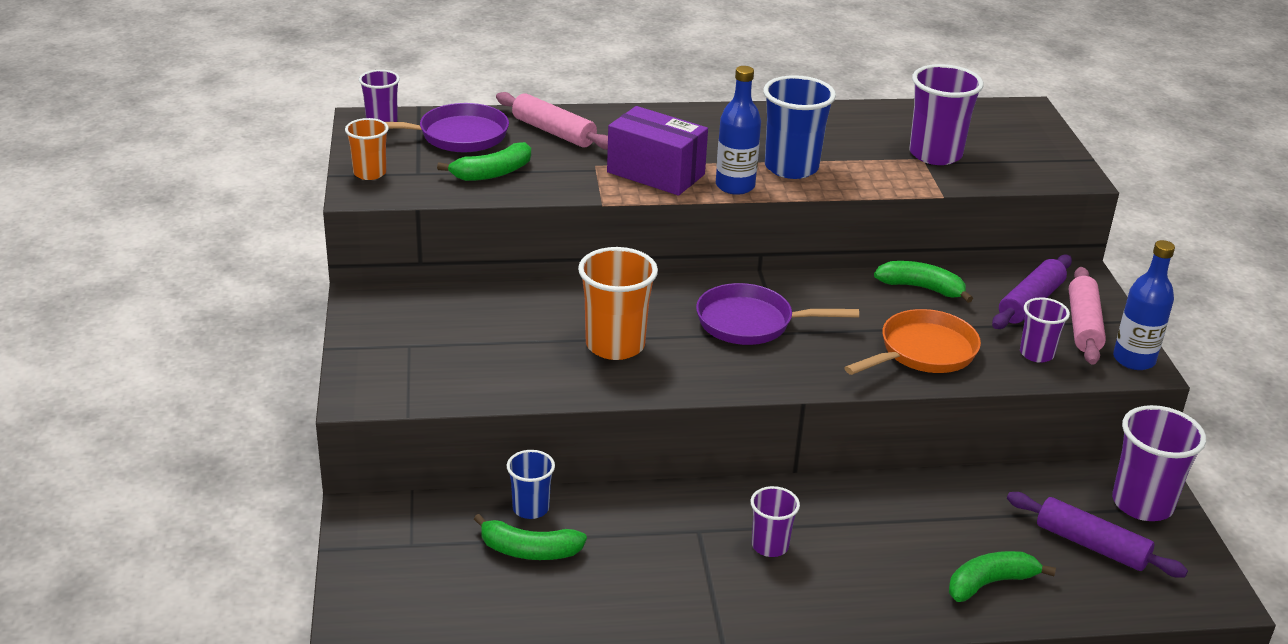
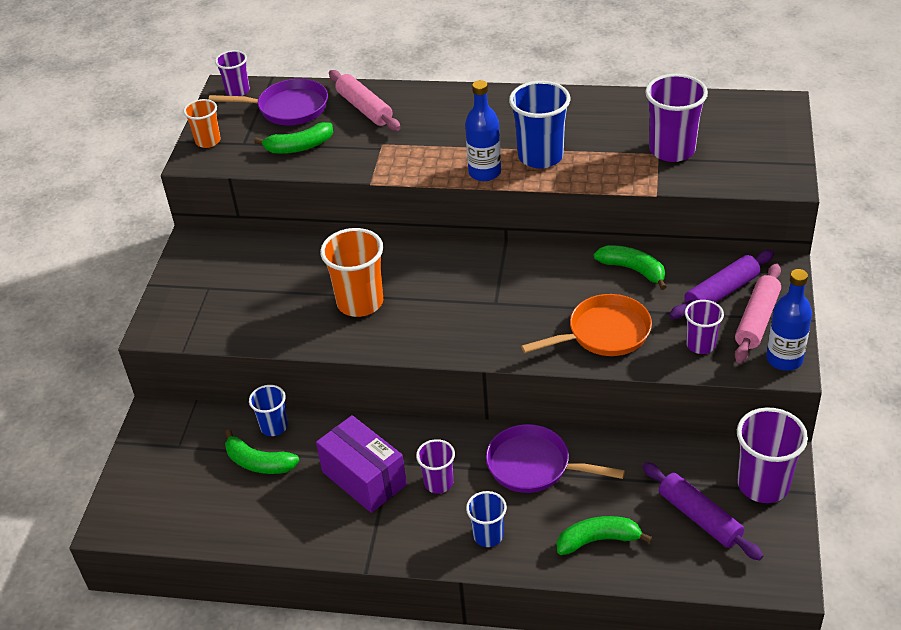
camera: 20 degrees right, 10 degrees up
purple box [607,106,708,195] -> purple box moved to [316,415,407,513]
purple pan [696,283,859,345] -> purple pan moved to [486,424,625,493]
none -> blue cup [466,491,507,547]

